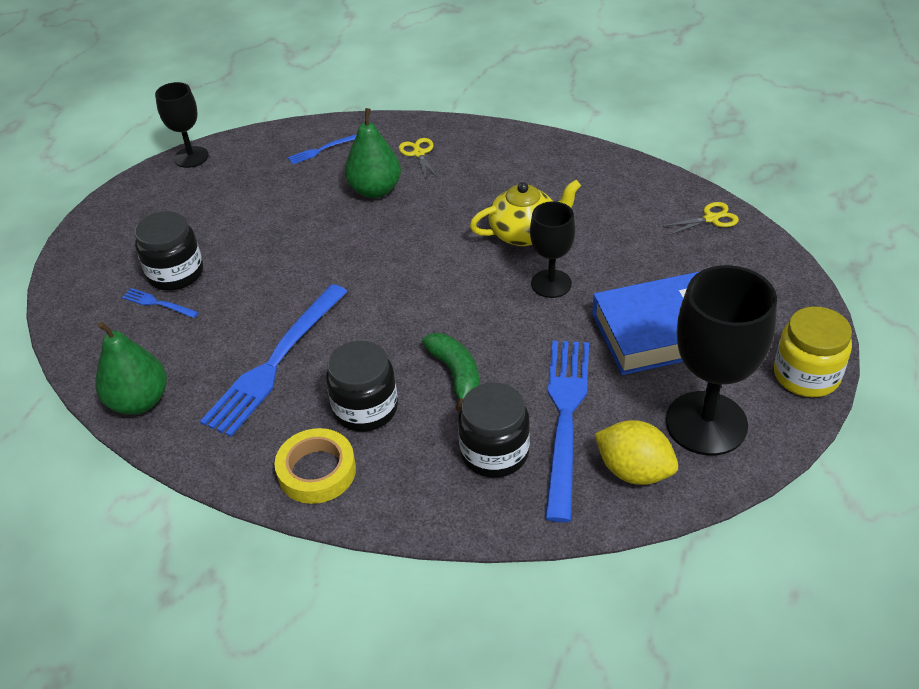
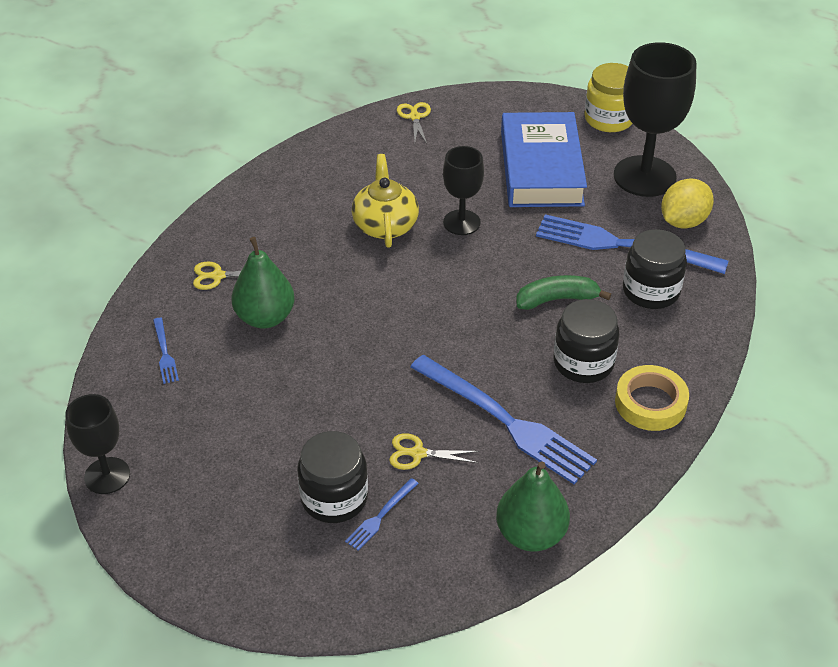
camera: 80 degrees left, 0 degrees up
none -> yellow scissors [389,433,480,470]

